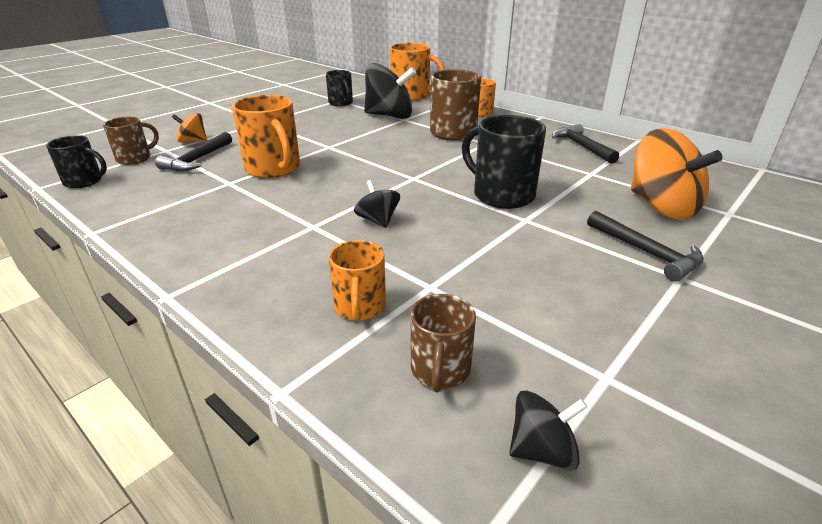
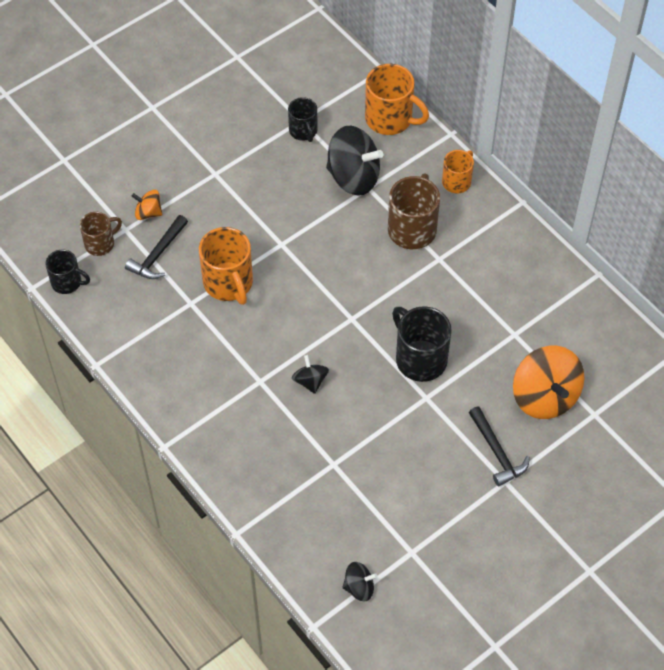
camera: 10 degrees right, 25 degrees up
orange mug [329,240,386,321] -> none
brown mug [411,294,476,392] -> none
black hammer [552,124,619,164] -> none

